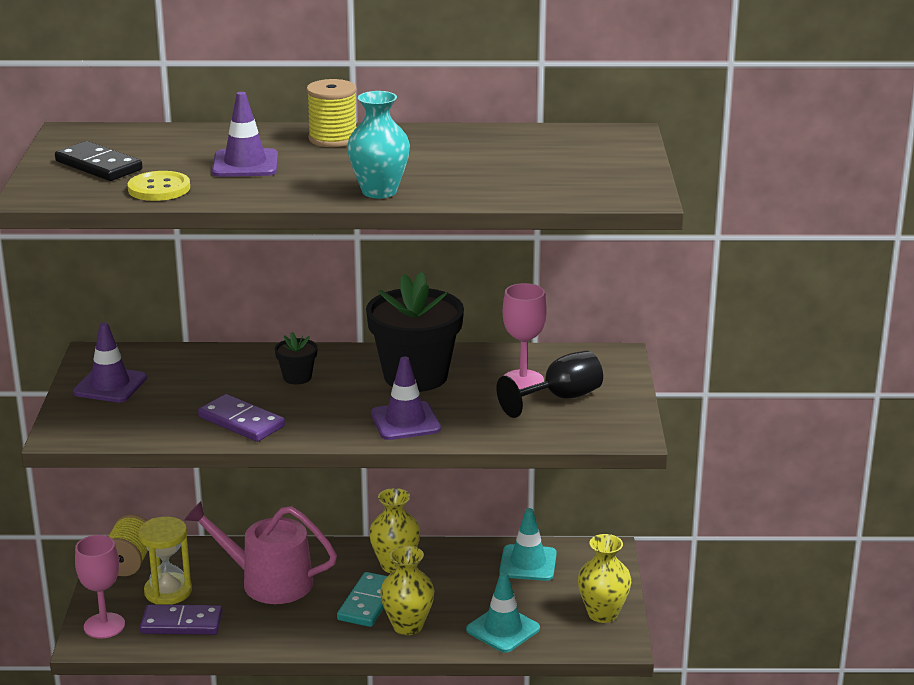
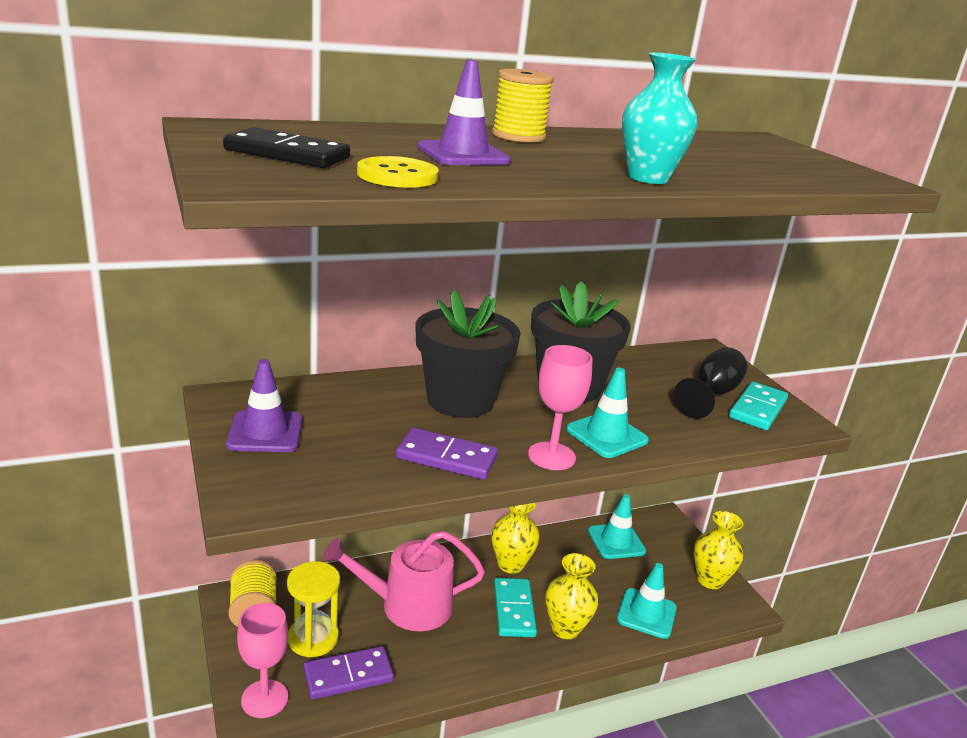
camera: 25 degrees left, 0 degrees up
black flower pot [275,332,318,384] -> black flower pot [415,290,521,418], size x2.26
purple traffic cone [371,357,441,440] -> turquoise traffic cone [566,368,649,458]
pink goblet [503,283,547,389] -> pink goblet moved to [528,345,593,470]
none -> turquoise domino [729,382,788,430]

